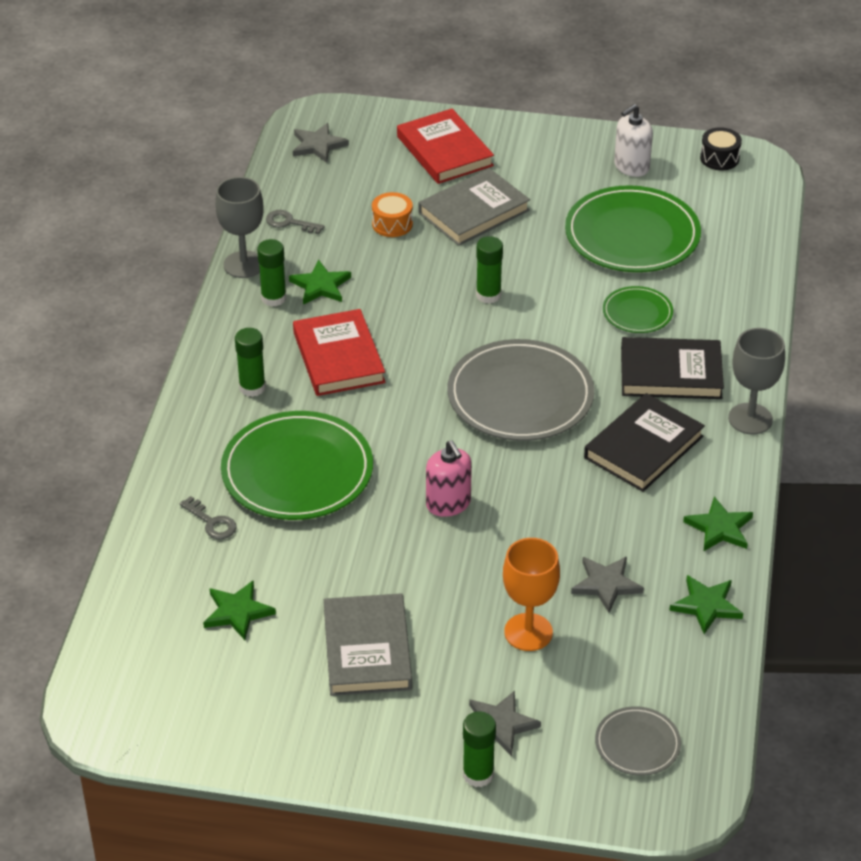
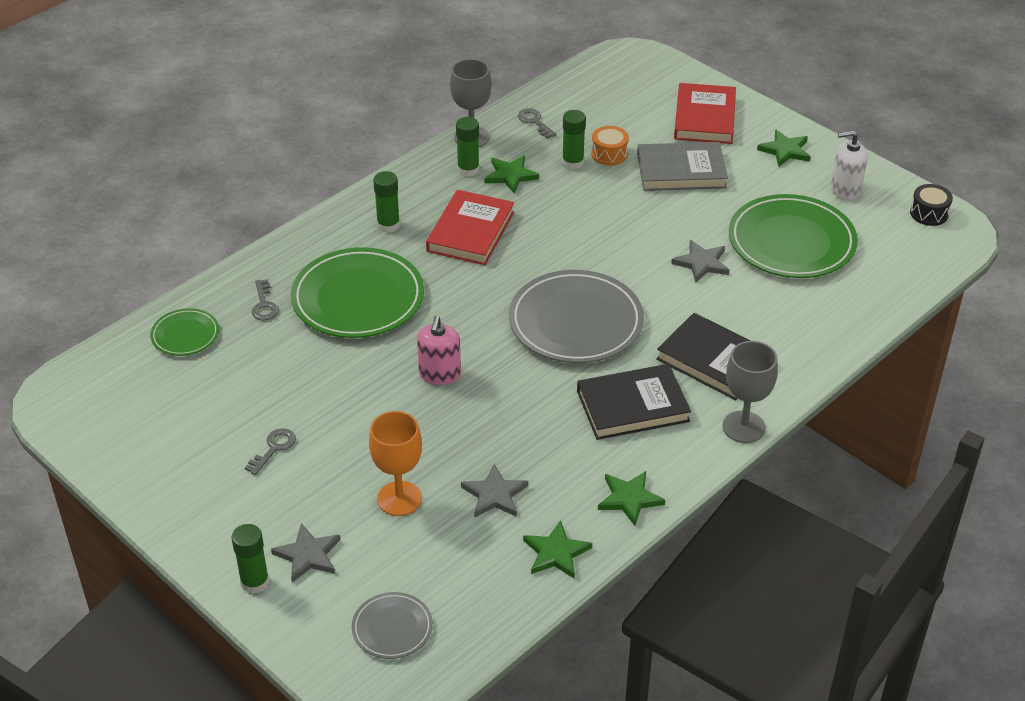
camera: 35 degrees right, 0 degrees up
green star [203,580,276,640] -> green star moved to [757,130,811,167]
grey star [293,123,349,163] -> grey star moved to [671,240,729,283]
grey book [324,593,412,696] -> grey key [245,428,296,475]
green glue stick [476,236,503,304] -> green glue stick moved to [562,110,586,170]
green plate [603,286,673,333] -> green plate moved to [150,308,219,356]

